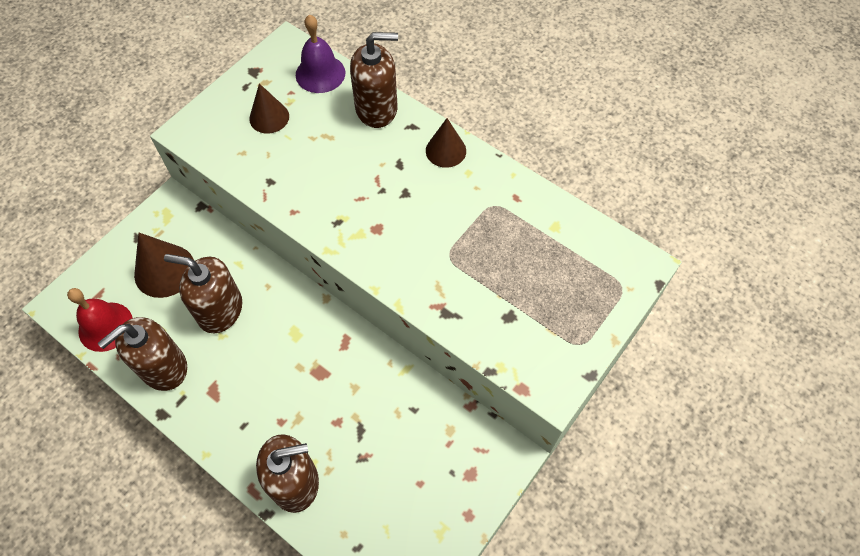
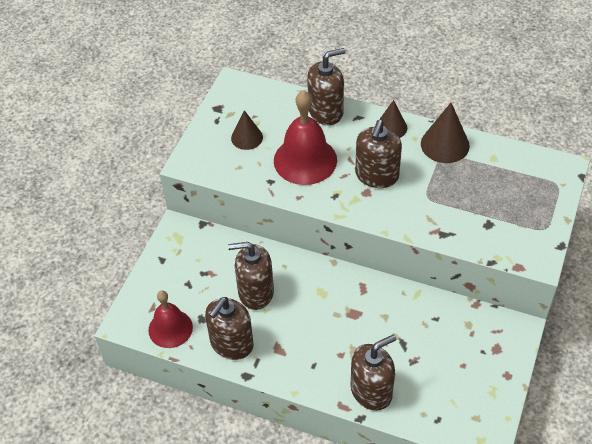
camera: 15 degrees left, 10 degrees down
brown cone [134,233,194,298] -> brown cone moved to [421,103,470,163]
purple bell [296,14,345,93] -> none
none -> red bell [274,91,337,185]
none -> brown soap dispenser [355,120,402,188]

